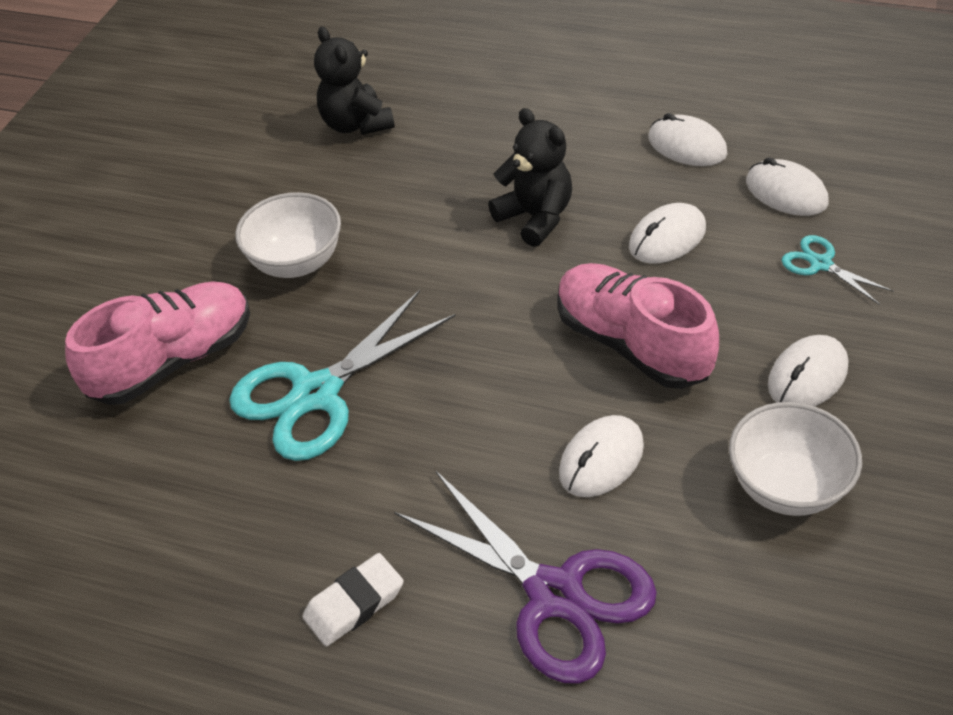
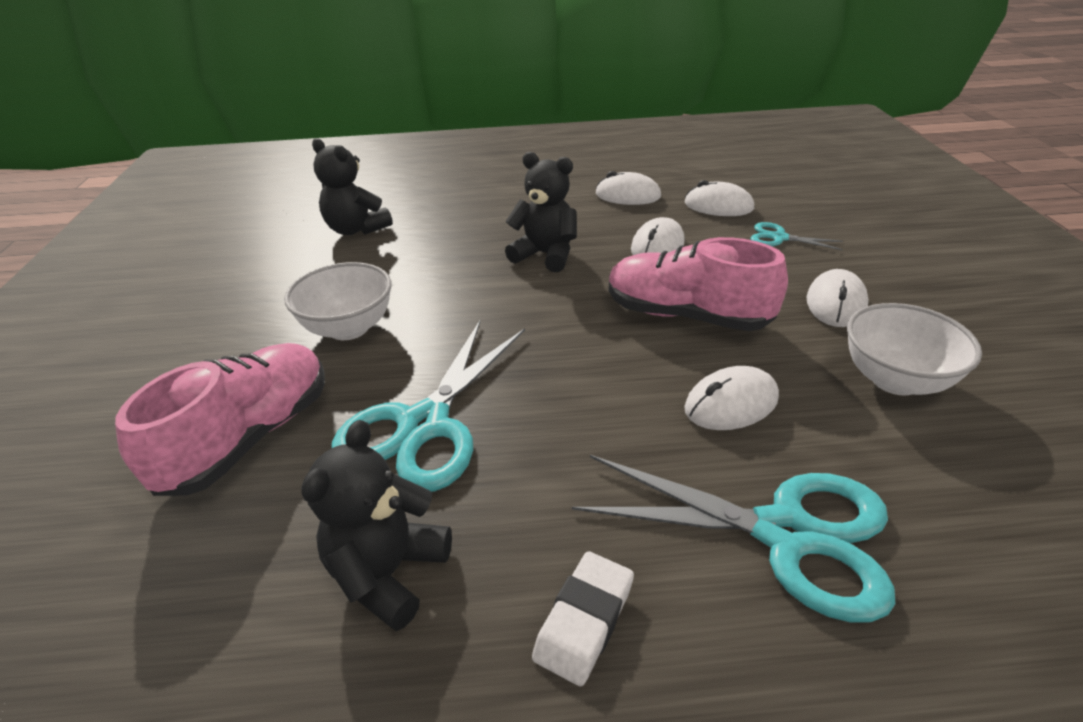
camera: 25 degrees left, 10 degrees down
purple scissors [394,470,657,683] -> turquoise scissors [572,455,895,623]
white mouse [559,415,644,497] -> white mouse turned 45 degrees clockwise [684,366,779,430]
none -> black teddy bear [301,420,452,631]

